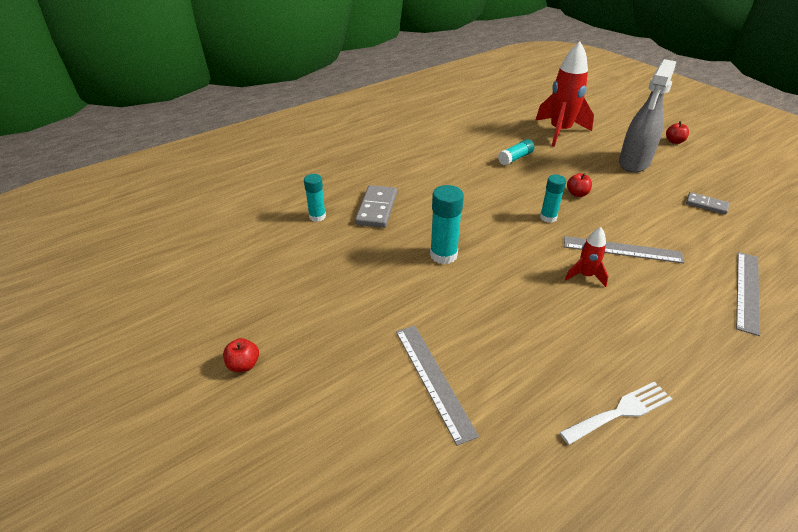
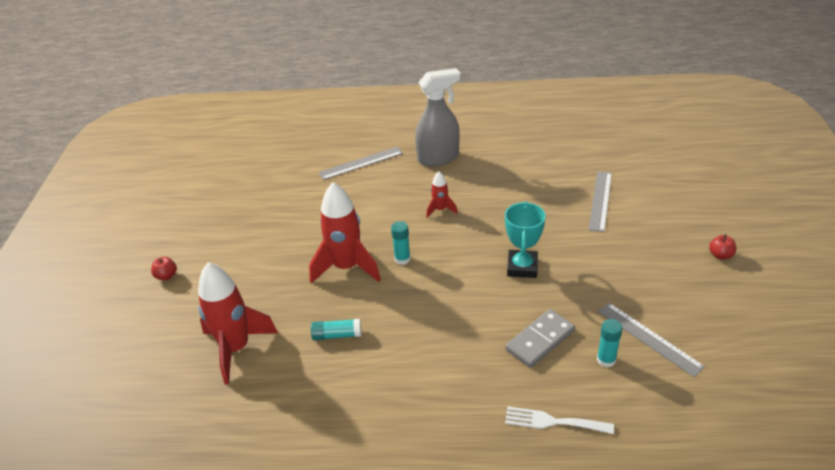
camera: 140 degrees left, 0 degrees up
turquoise glue stick [430,185,464,264] -> turquoise trophy [505,201,546,278]
white fork [559,381,672,445] -> white fork moved to [505,406,614,434]
grey ruler [564,236,685,263] -> grey ruler moved to [598,303,705,377]
red apple [567,173,592,197] -> red rocket [309,182,381,283]
grey spray bottle [619,59,676,173] -> grey spray bottle moved to [415,68,461,167]
grey domino [686,192,729,215] -> none

